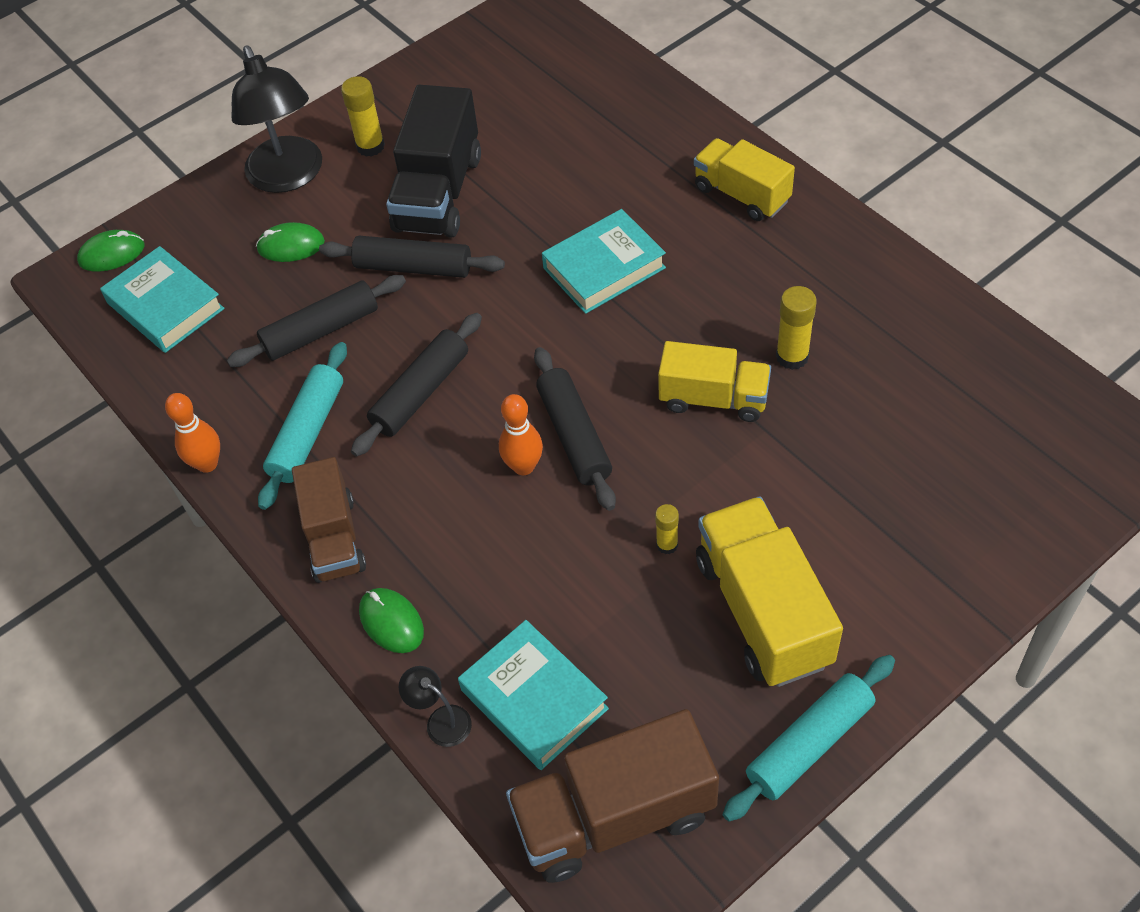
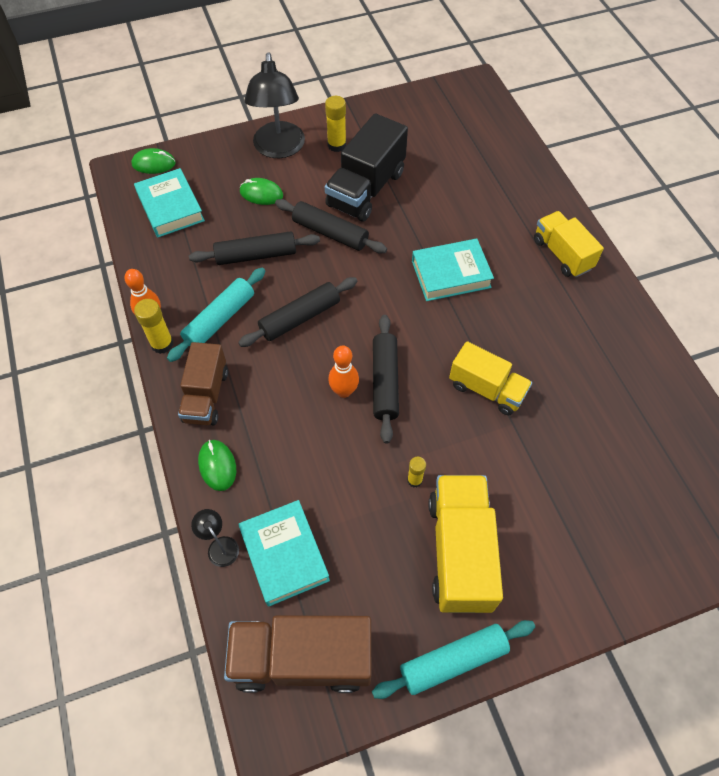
camera: 15 degrees right, 5 degrees up
yellow glue stick [776,286,817,370] -> yellow glue stick moved to [134,299,173,354]

